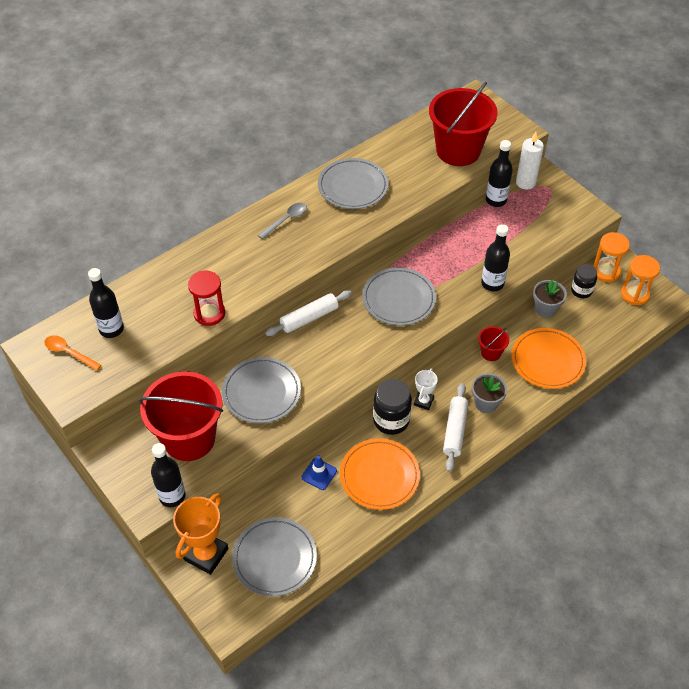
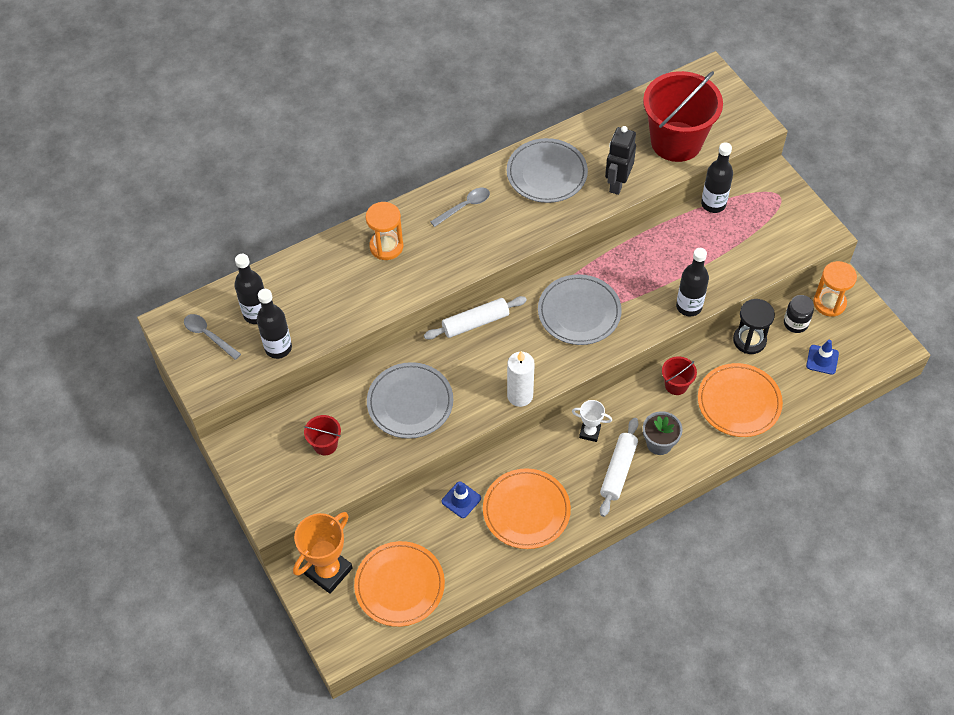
camera: 10 degrees right, 5 degrees up
orange spoon [44,335,101,371] -> grey spoon [184,314,241,360]
red bucket [139,371,223,461] -> red bucket [304,415,341,455], size x0.43
black bottle [151,443,185,507] -> black bottle moved to [257,289,292,359]
red hourglass [188,271,225,326] -> none
grey plate [232,517,317,596] -> orange plate [354,541,445,627]
black jar [373,379,412,435] -> none
white trophy [414,368,438,410] -> white trophy turned 75 degrees clockwise [572,400,612,442]
white candle [516,132,544,190] -> white candle moved to [507,351,535,407]
grey flower pot [533,280,567,318] -> black hourglass [733,299,775,354]
orange hourglass [621,255,660,305] -> orange hourglass moved to [366,202,403,260]
none -> black robot [605,126,636,195]
none -> blue traffic cone [806,340,839,375]

